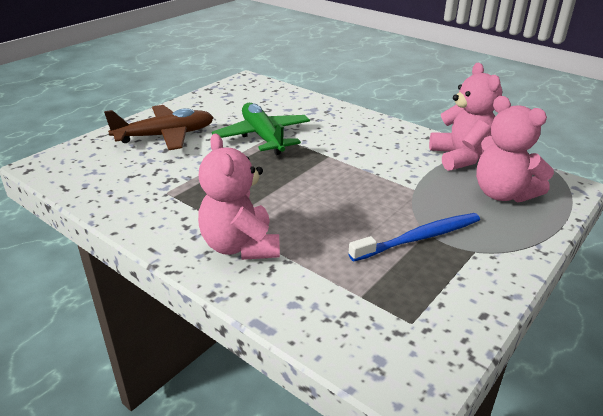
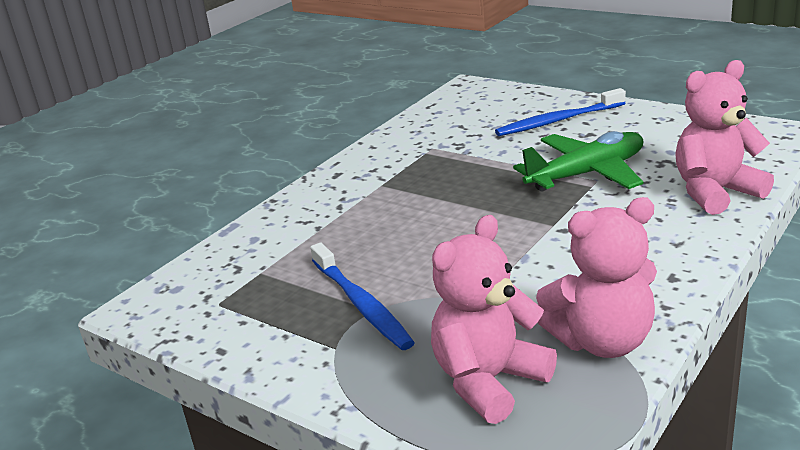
camera: 90 degrees right, 5 degrees down
brown plane [104,105,214,150] -> blue toothbrush [495,88,626,136]
pink teddy bear [198,134,280,260] -> pink teddy bear moved to [675,60,774,215]

